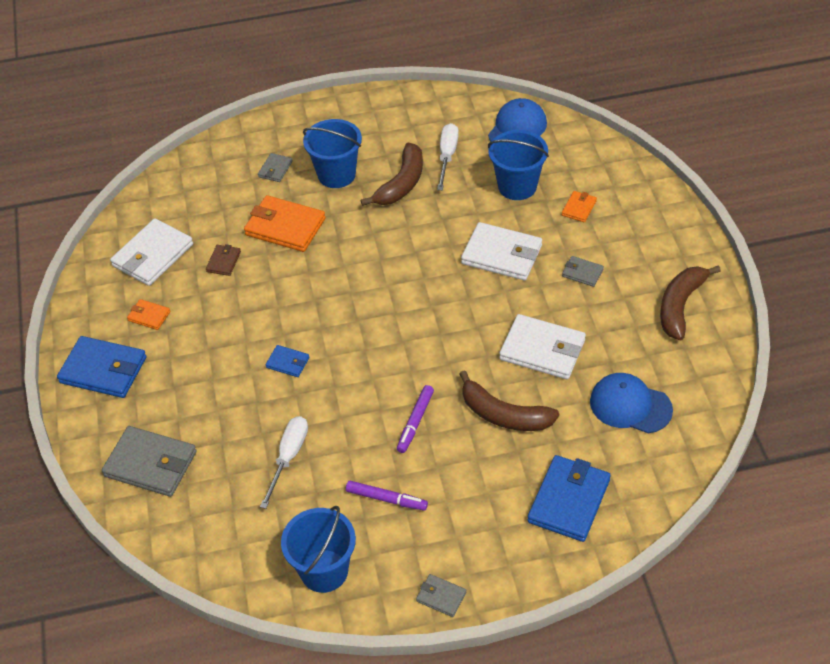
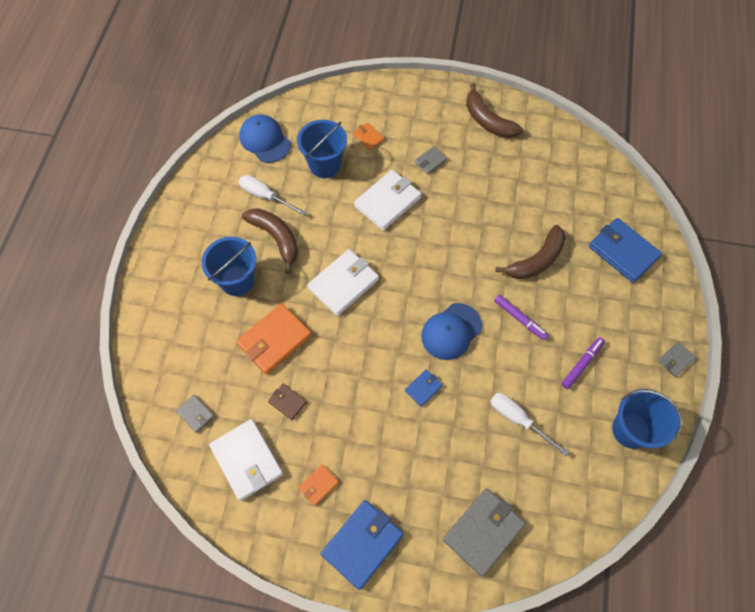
camera: 70 degrees left, 15 degrees up
grey wallet [258,153,293,182] -> grey wallet moved to [176,395,215,433]
white wallet [499,314,586,379] -> white wallet moved to [307,249,379,316]
blue cap [590,373,673,433] -> blue cap moved to [421,303,482,360]

